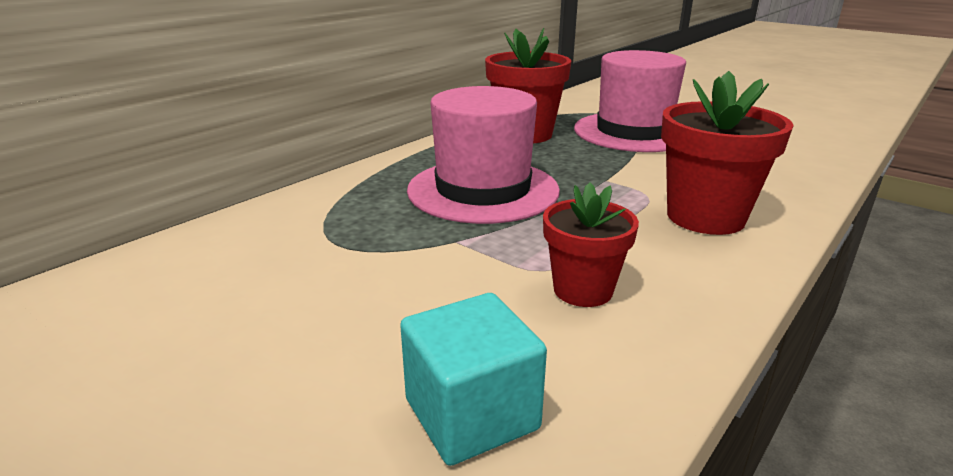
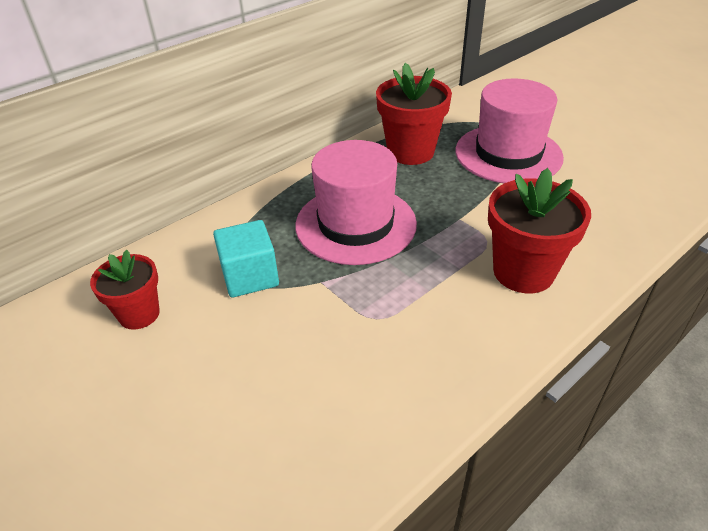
camera: 10 degrees right, 15 degrees up
turquoise cube [400,293,547,466] -> turquoise cube moved to [213,220,279,298]
red flower pot [543,182,639,307] -> red flower pot moved to [90,250,160,330]

